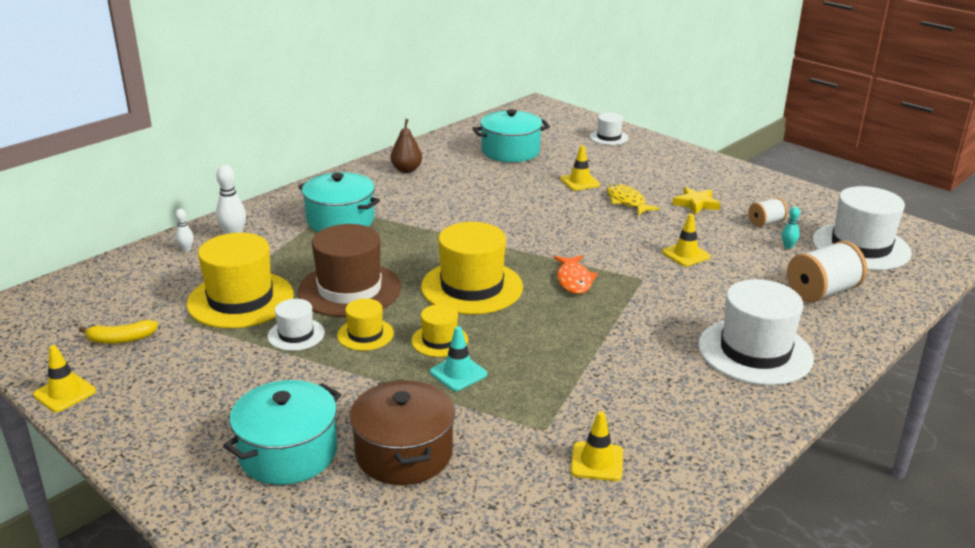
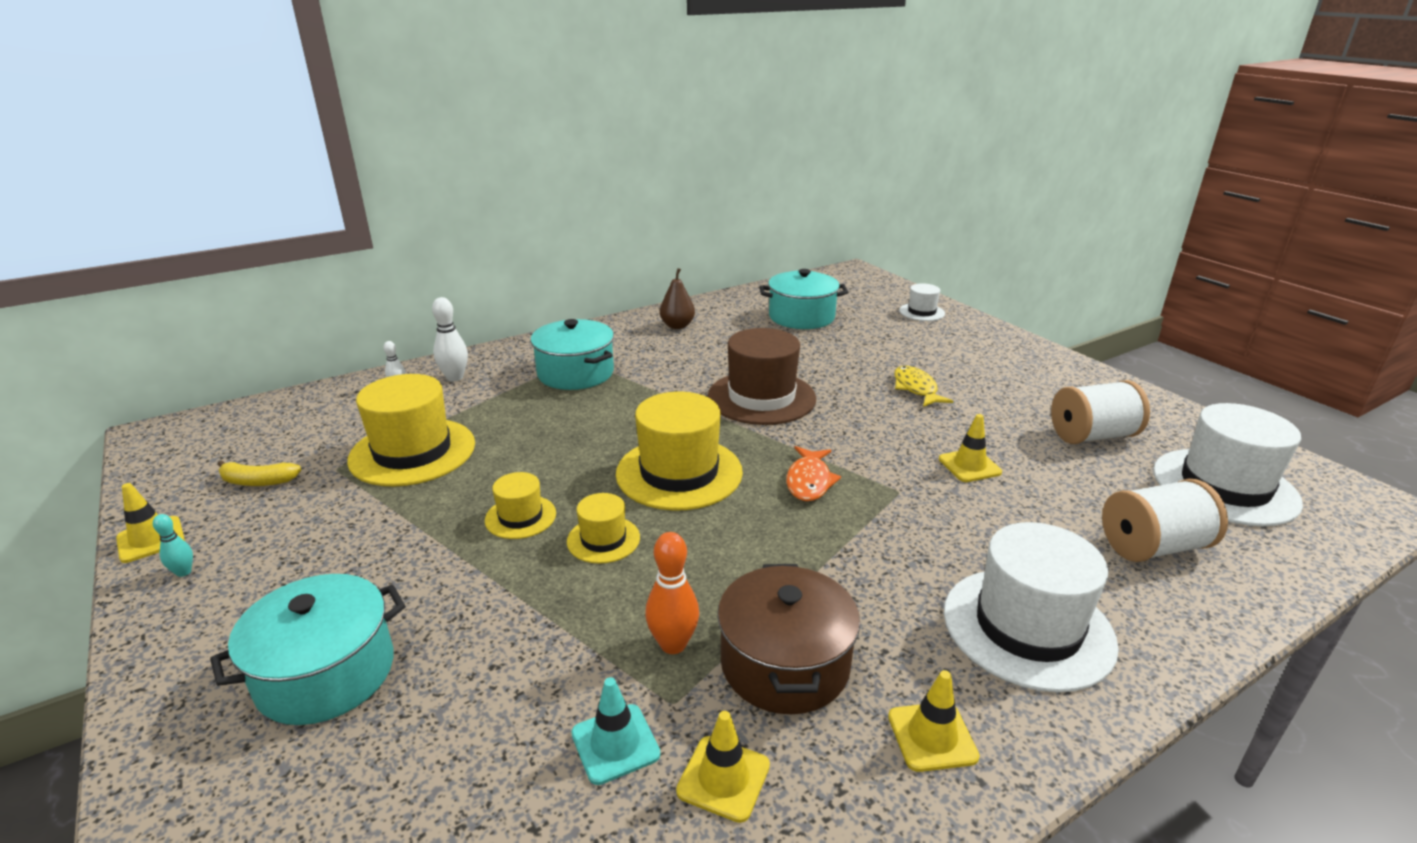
camera: 15 degrees right, 0 degrees up
white hat [267,299,325,351] -> none
brown hat [298,224,401,317] -> brown hat moved to [708,328,816,425]
brown pot [349,379,455,485] -> brown pot moved to [717,564,860,714]
turquoise traffic cone [430,326,487,391] -> turquoise traffic cone moved to [571,677,661,785]
yellow traffic cone [560,145,600,191] -> yellow traffic cone moved to [888,670,980,772]
yellow star [672,187,720,214] -> none
white spool [748,197,788,227] -> white spool [1051,380,1150,444], size x1.78
turquoise bowling pin [782,207,800,249] -> turquoise bowling pin moved to [153,514,193,577]
none -> orange bowling pin [645,532,699,654]

